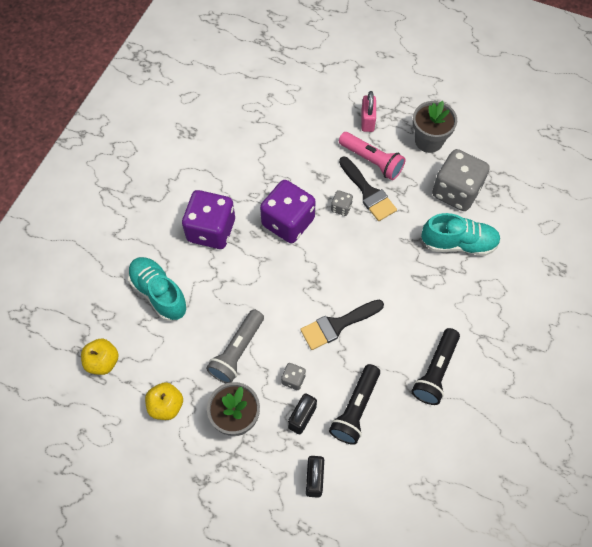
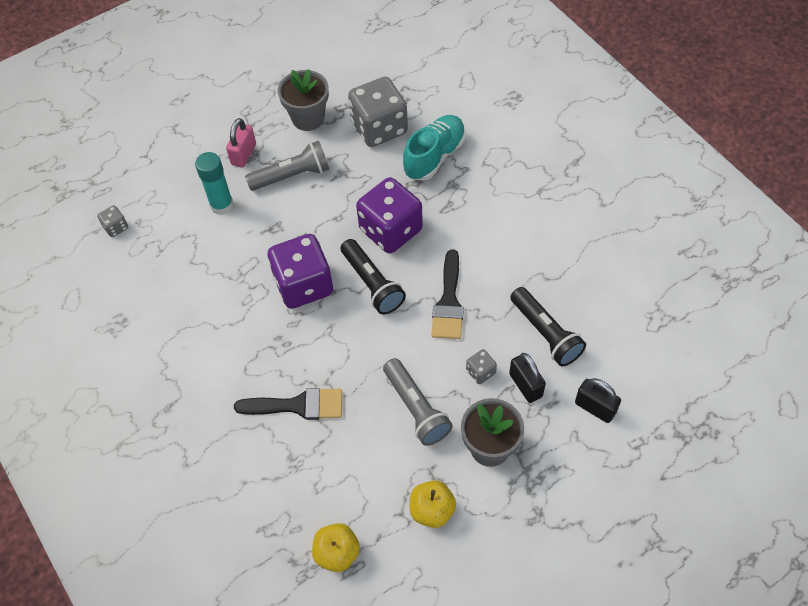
camera: 55 degrees left, 5 degrees down
turquoise shoe [128,257,187,321] -> none
purple dice [182,190,235,249] -> purple dice moved to [356,177,423,253]
grey dice [331,190,353,216] -> grey dice moved to [97,205,128,237]
pink flashlight [339,132,406,180] -> grey flashlight [245,141,329,191]
black brush [339,157,397,221] -> black brush moved to [234,388,342,420]
pink padlock [361,91,376,132] -> pink padlock turned 75 degrees clockwise [226,118,256,168]
black flashlight [411,328,460,405] -> black flashlight moved to [341,239,406,314]
none -> turquoise glue stick [195,152,234,215]

